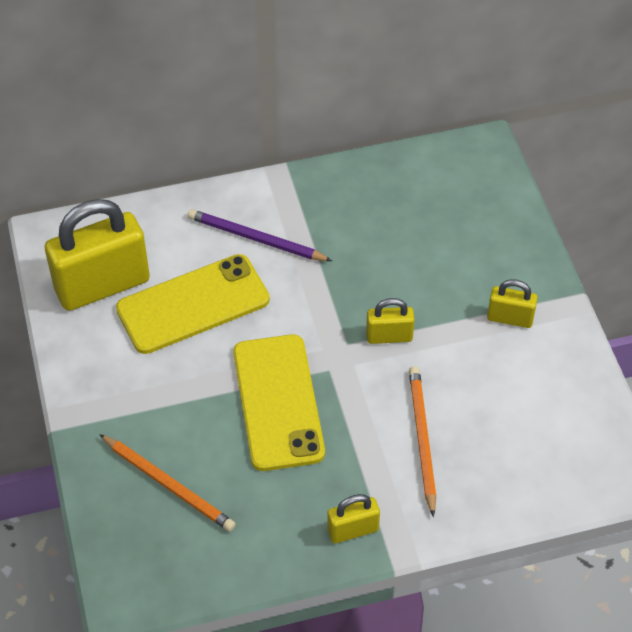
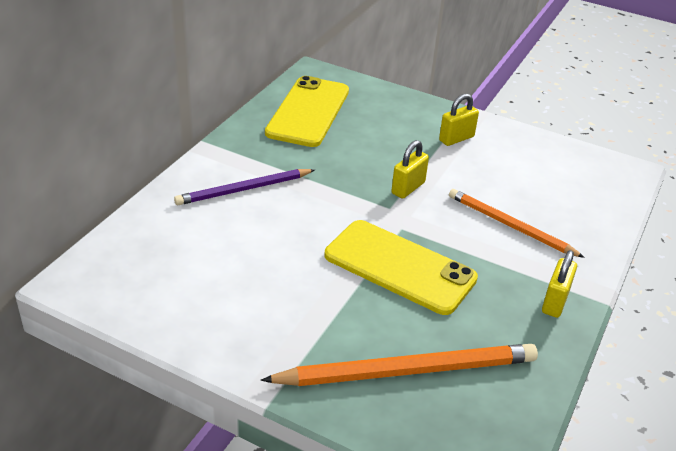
camera: 50 degrees left, 15 degrees down
yellow padlock [45,199,150,311] -> none
orange pencil [99,434,236,532] -> orange pencil [261,344,538,386], size x1.51
yellow phone [116,254,270,354] -> yellow phone moved to [265,76,349,147]

